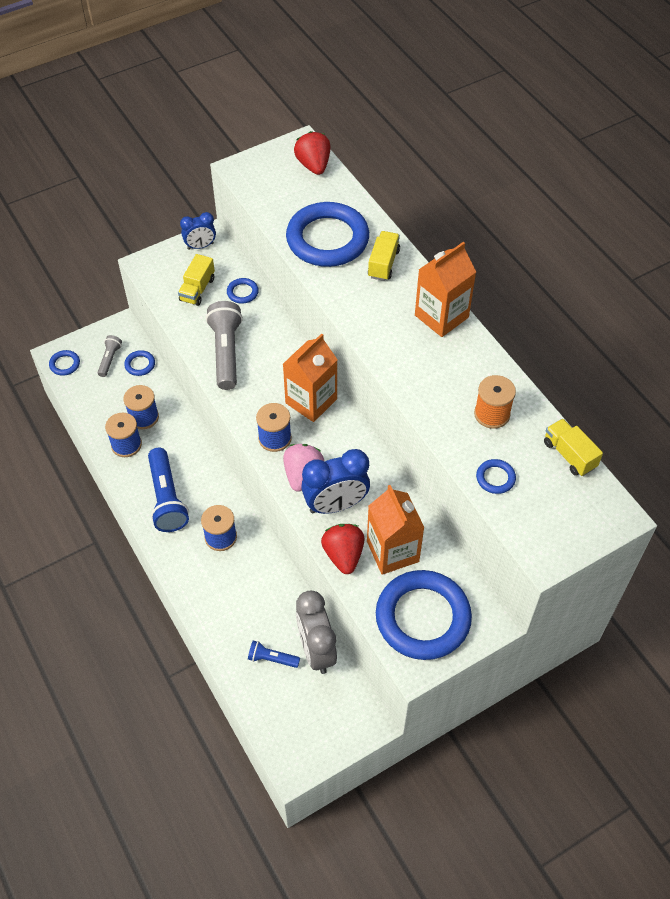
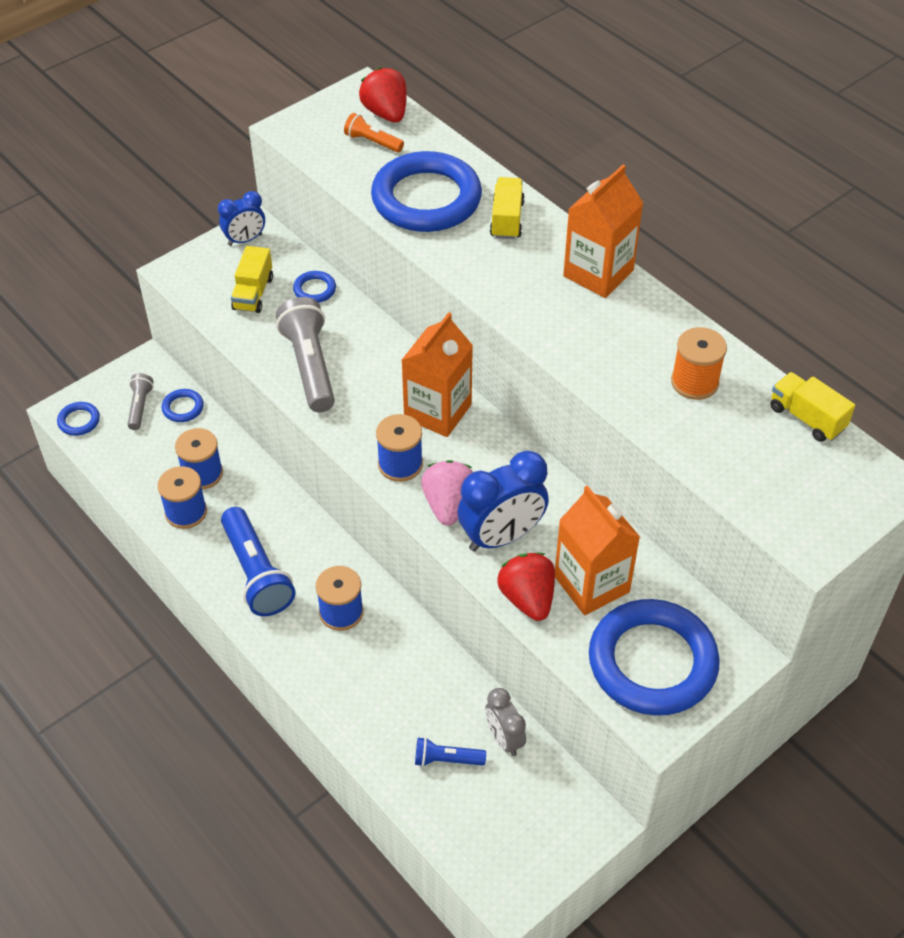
camera: 10 degrees left, 5 degrees down
grey clock [296,591,337,674] -> grey clock [485,688,526,756], size x0.60
blue ring [476,459,516,494] -> none
none -> orange flashlight [344,113,404,152]

